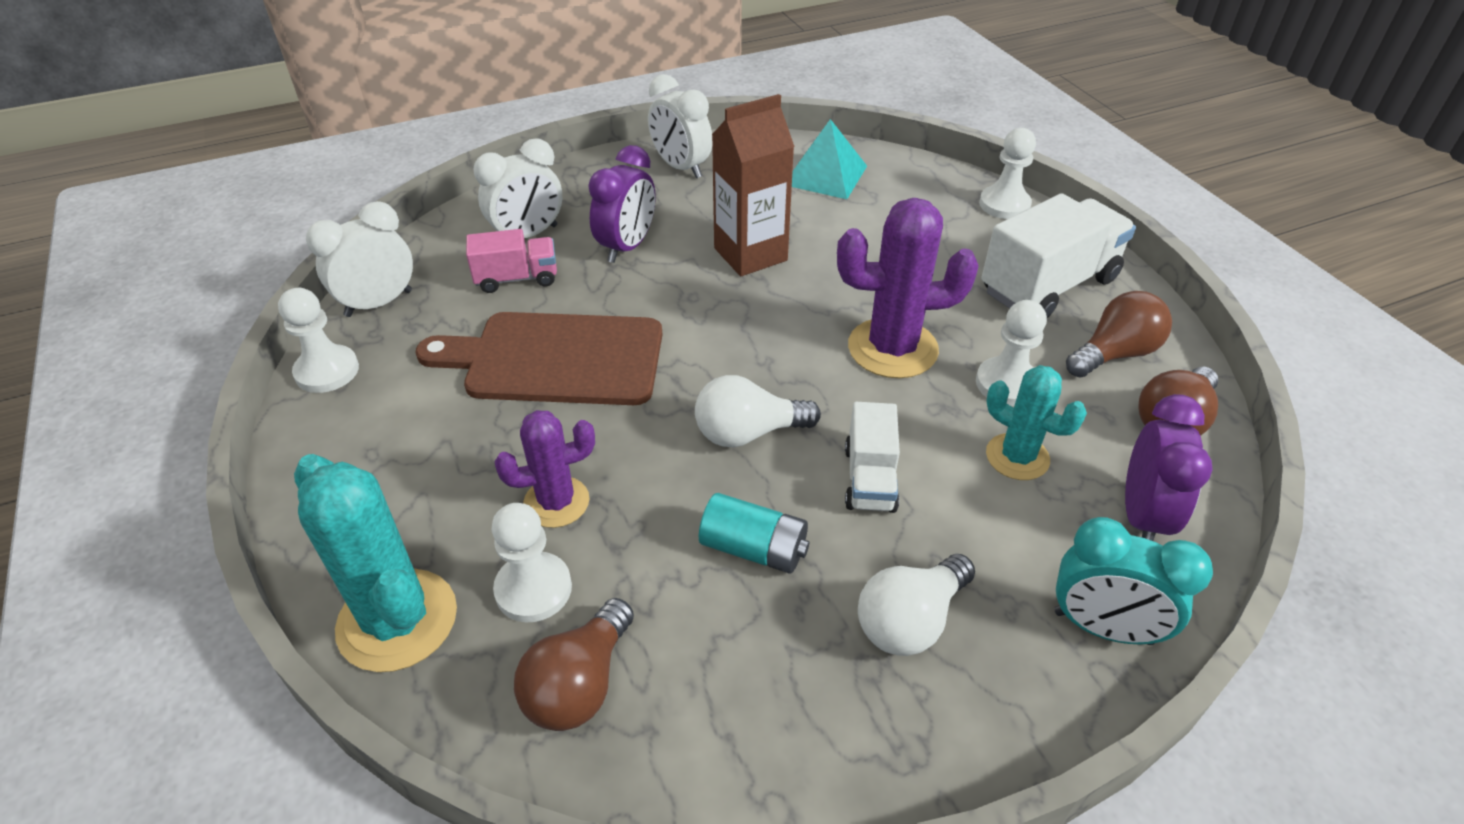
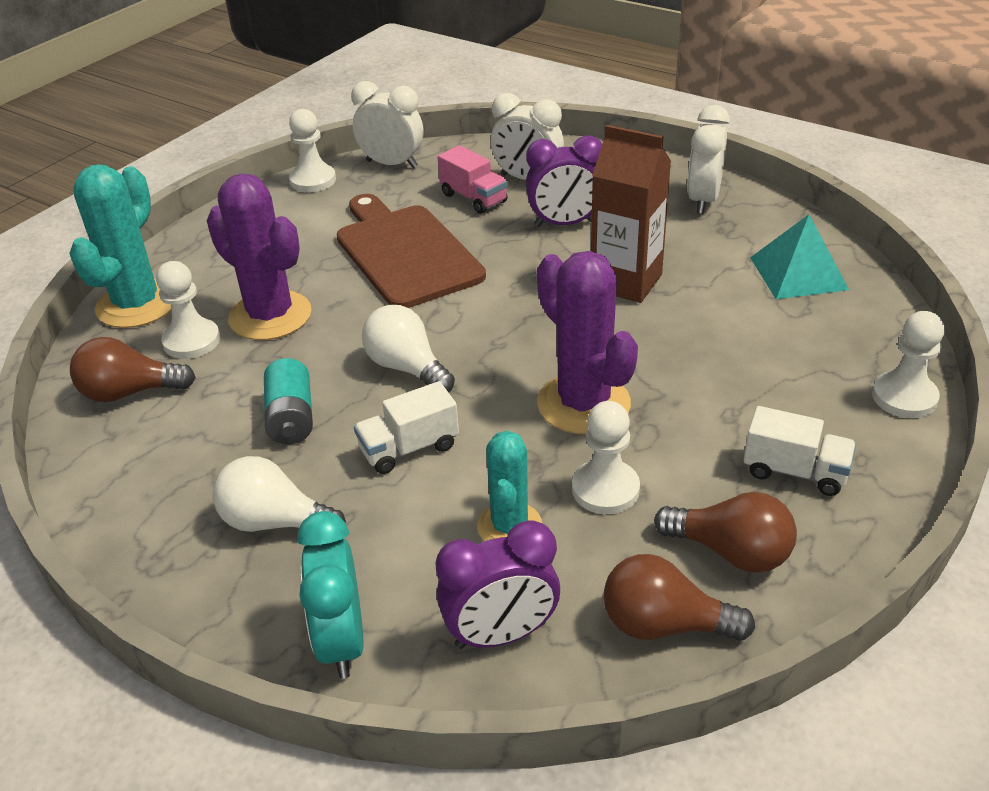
camera: 60 degrees right, 5 degrees down
purple cactus [495,410,595,528] -> purple cactus [207,173,312,340], size x1.61
white truck [981,193,1136,318] -> white truck [743,406,856,496], size x0.57

